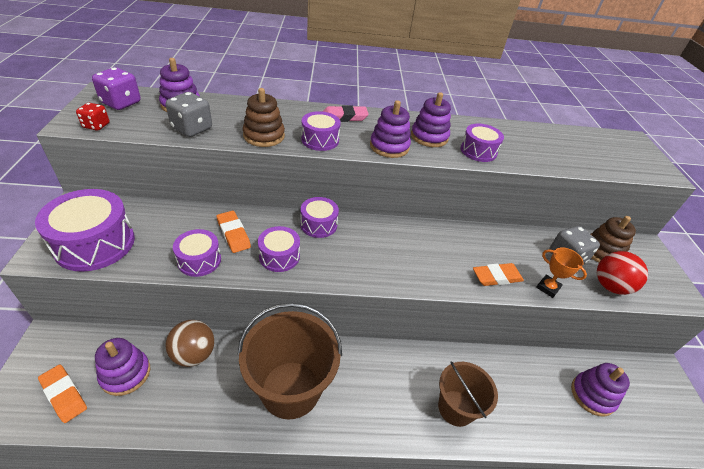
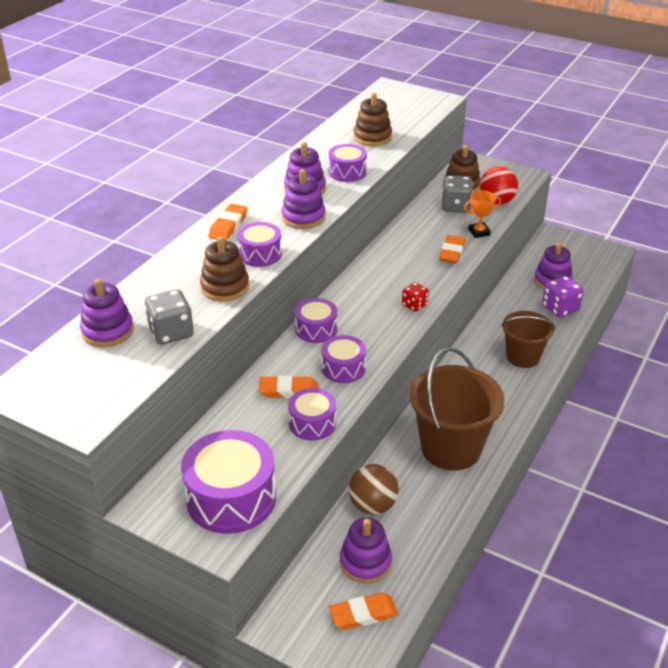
camera: 55 degrees left, 5 degrees down
red dice [76,103,109,131] -> red dice moved to [402,282,429,312]
purple dice [92,67,141,110] -> purple dice moved to [542,276,584,318]
pink eraser [323,105,369,122] -> orange eraser [209,204,248,241]
none -> brown stacking toy [354,93,392,146]

